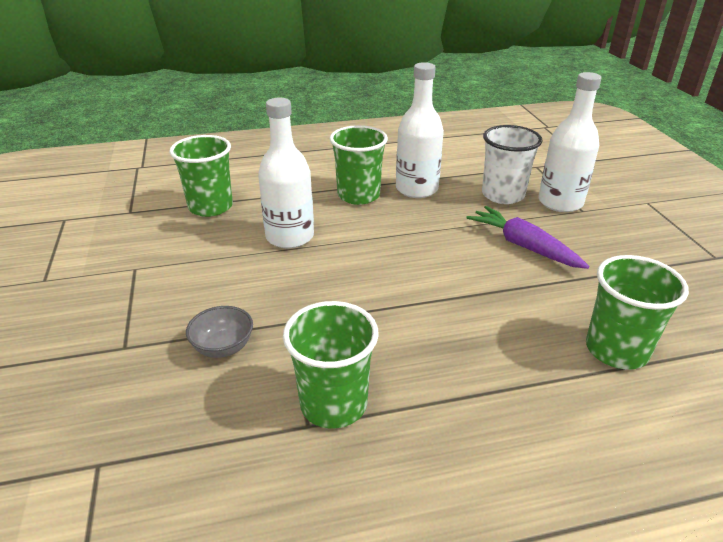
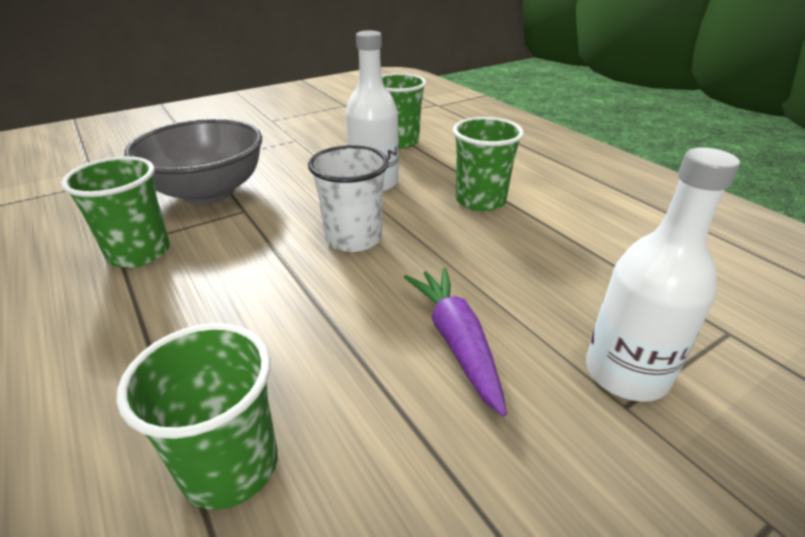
camera: 70 degrees right, 0 degrees up
grey bowl [186,306,253,358] -> grey bowl [124,119,262,205], size x2.35
white bottle [396,62,444,198] -> none
purple carrot [466,206,589,269] -> purple carrot turned 45 degrees counterclockwise [404,268,507,417]
white cup [482,125,543,204] -> white cup moved to [308,145,389,252]

